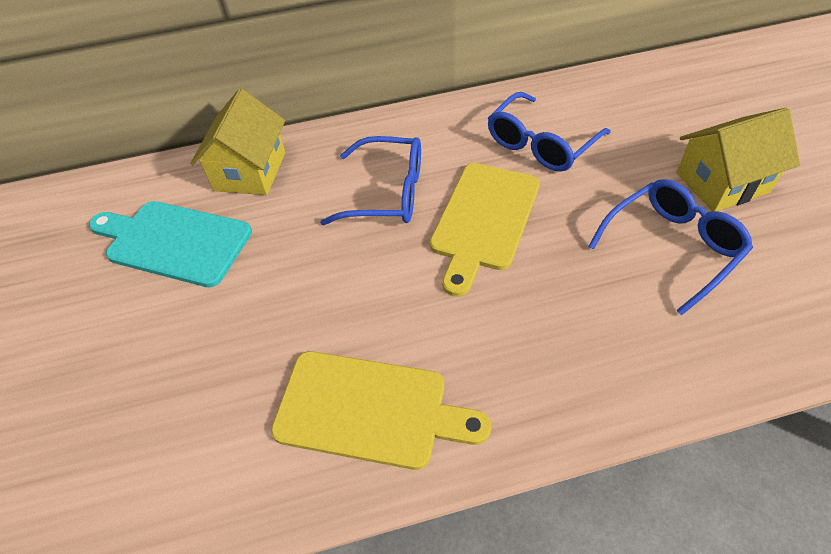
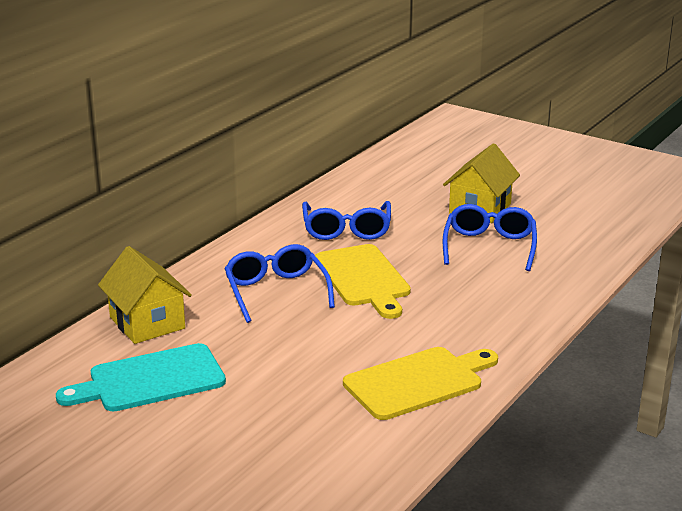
camera: 45 degrees left, 25 degrees down
blue glasses [320,136,421,225] -> blue glasses turned 75 degrees counterclockwise [224,244,335,323]

